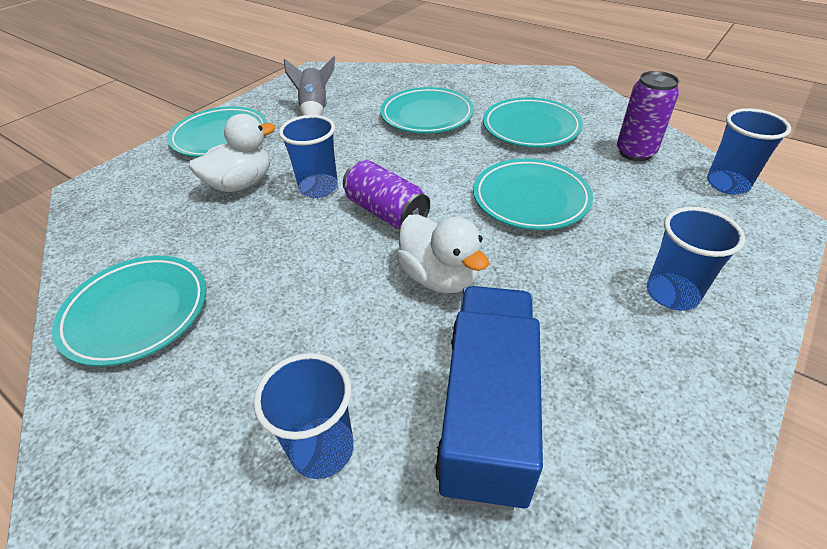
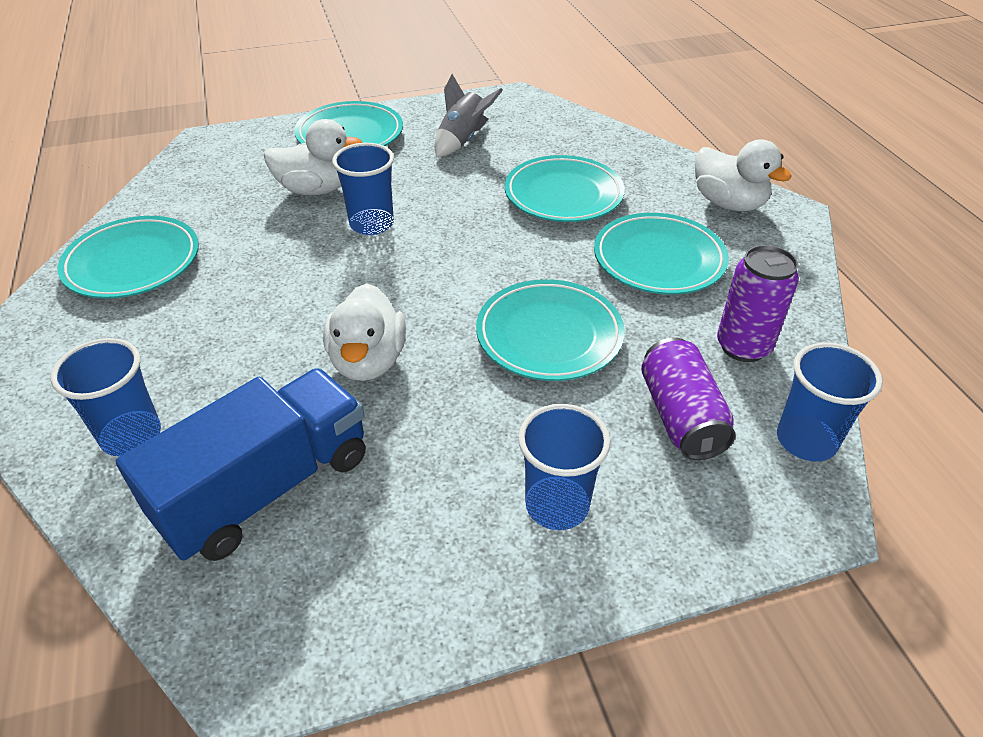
camera: 35 degrees right, 0 degrees up
purple can [343,160,430,229] -> purple can moved to [641,337,735,460]
none -> white duck [695,139,792,211]

